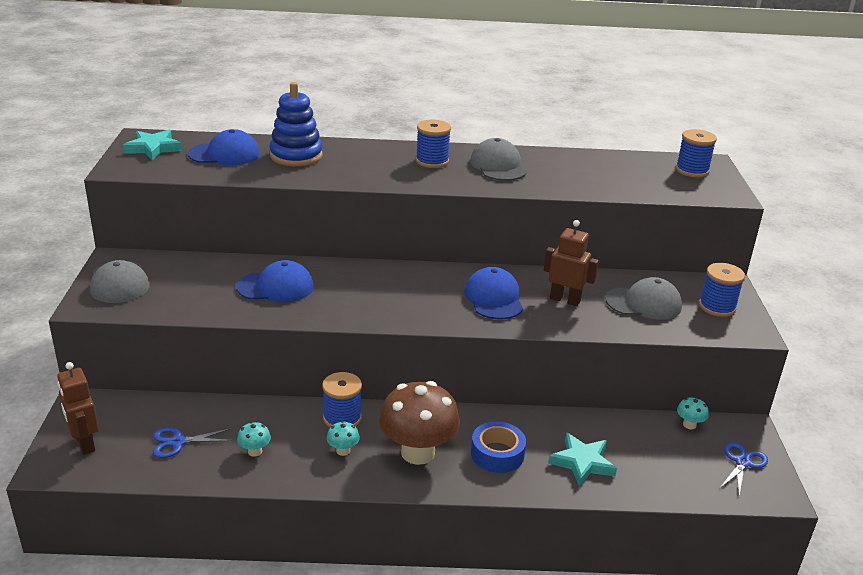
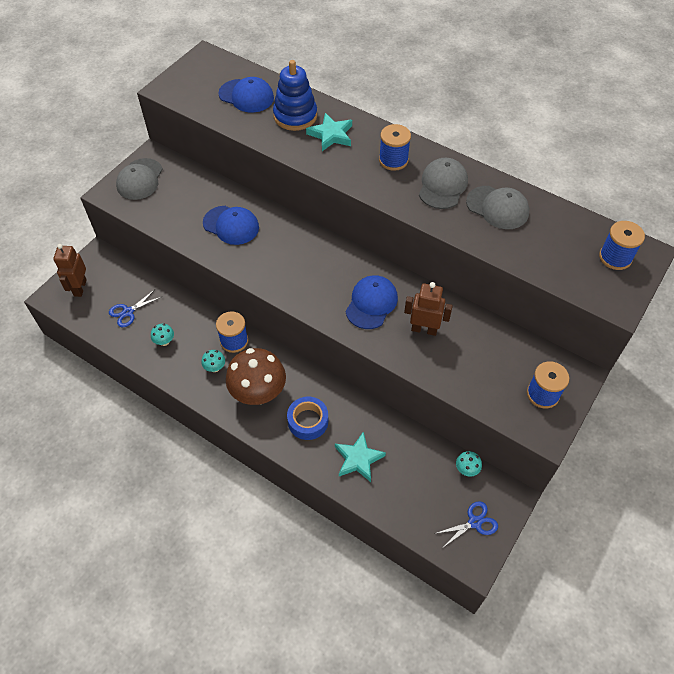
camera: 35 degrees right, 25 degrees up
turquoise star [123,130,182,160] -> turquoise star moved to [306,113,352,151]
blue scissors [153,427,232,458] -> blue scissors turned 60 degrees counterclockwise [109,289,161,327]
brown robot [544,220,599,306] -> brown robot turned 45 degrees counterclockwise [404,282,453,336]
grey cap [606,277,682,320] -> grey cap moved to [466,186,530,229]

